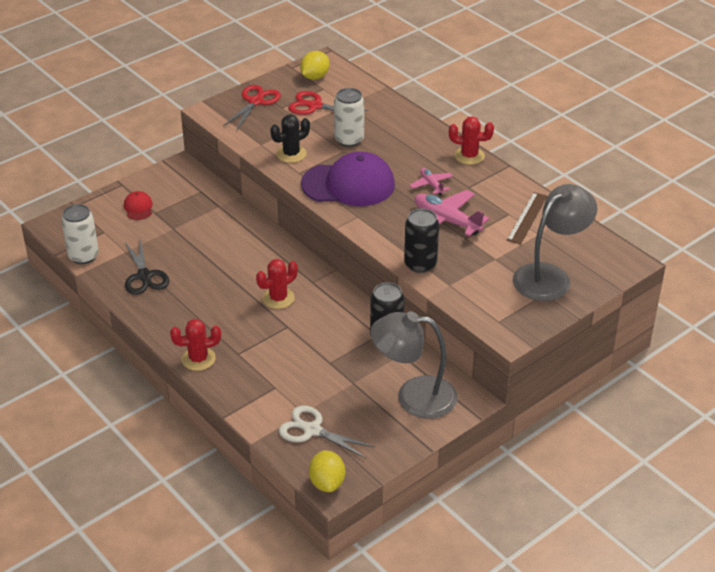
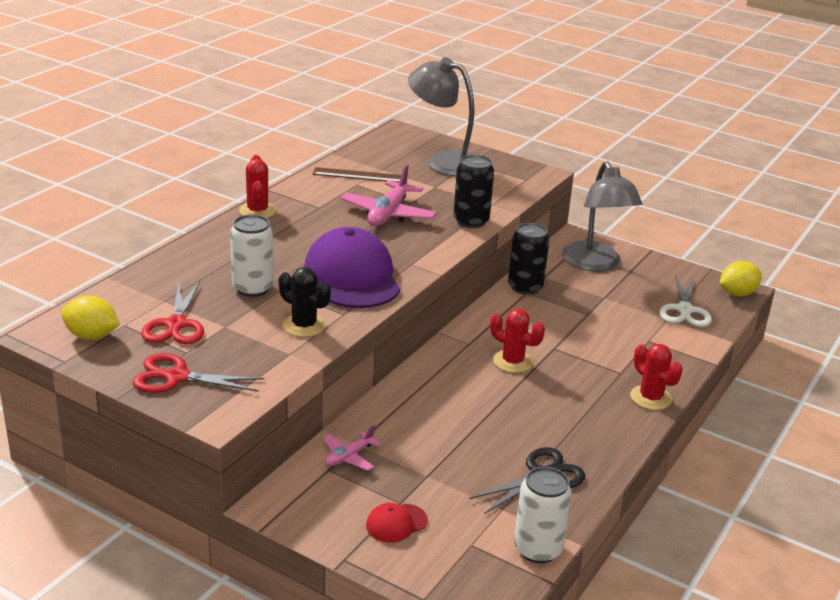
camera: 110 degrees left, 10 degrees down
pink plane [409,168,453,196] -> pink plane moved to [323,425,381,471]

